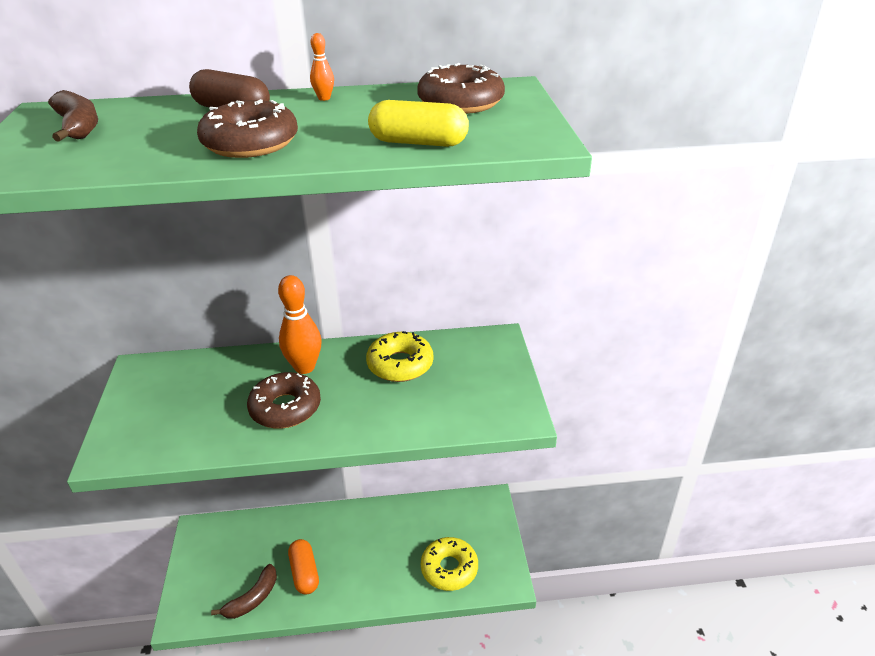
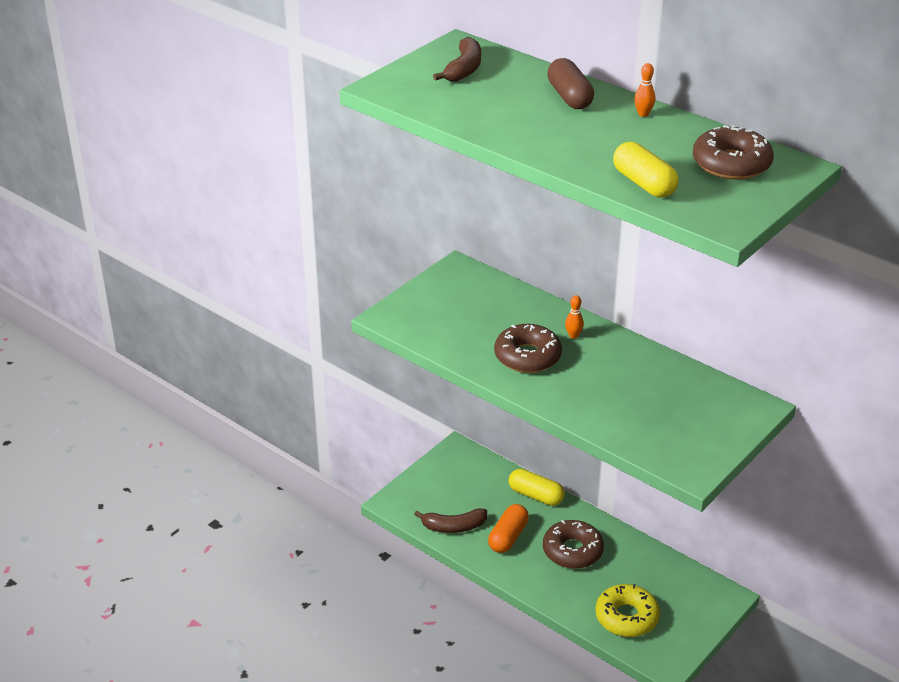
camera: 45 degrees right, 0 degrees up
brown donut [197,99,298,158] -> brown donut moved to [543,520,604,569]
orange bowling pin [278,275,322,374] -> orange bowling pin [565,295,584,339], size x0.46
yellow donut [366,331,434,382] -> none
none -> yellow capsule [509,469,565,506]

